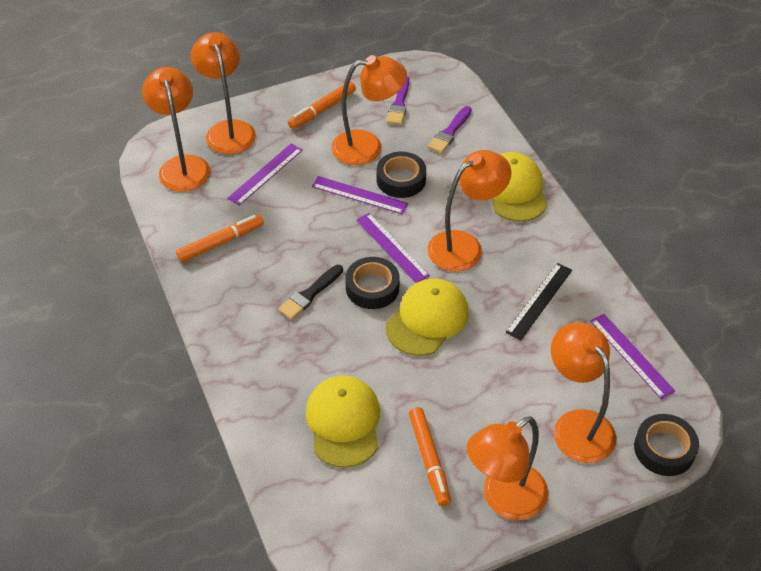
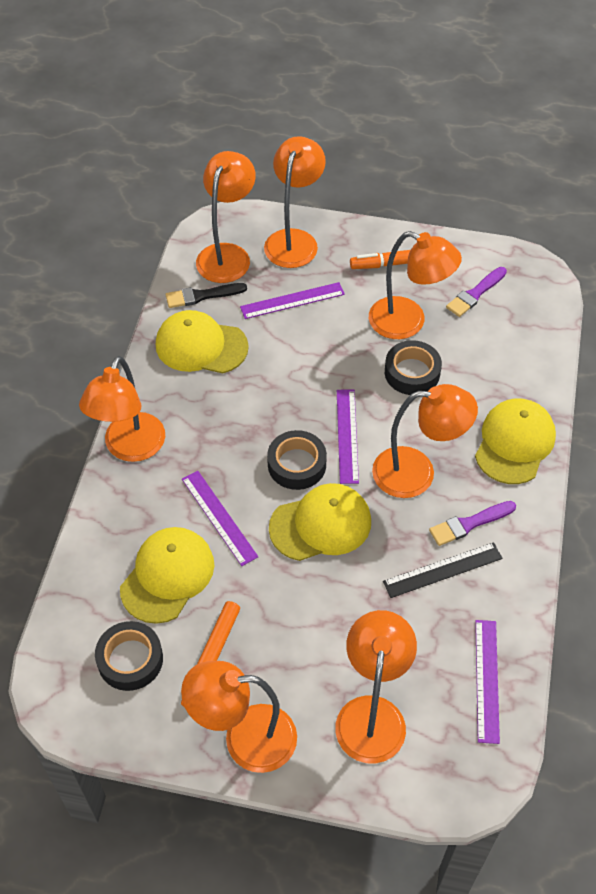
camera: 35 degrees right, 5 degrees up
orange marker [176,215,264,262] -> yellow cap [156,310,249,374]
black brush [278,265,343,320] -> black brush moved to [166,283,247,308]
purple ruler [312,176,408,214] -> purple ruler moved to [182,471,258,566]
purple brush [428,106,472,154] -> purple brush moved to [429,501,516,546]
black tape [634,414,699,476] -> black tape moved to [95,621,163,691]
none -> orange lamp [79,356,165,462]

